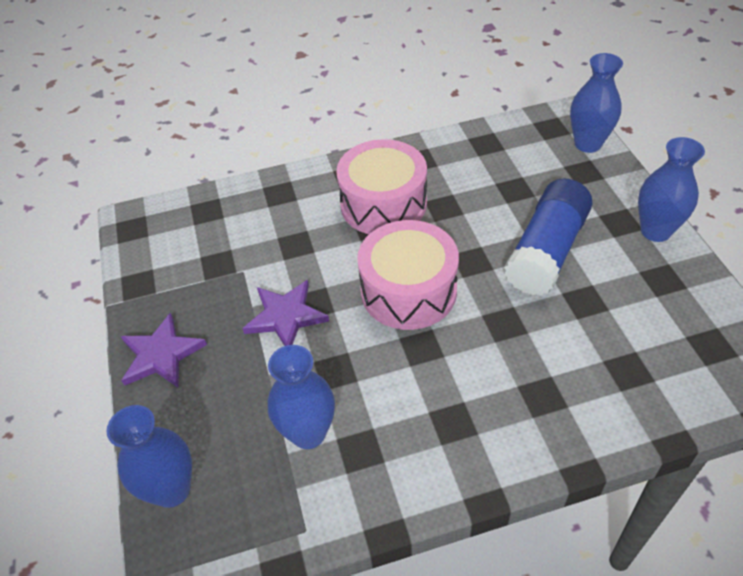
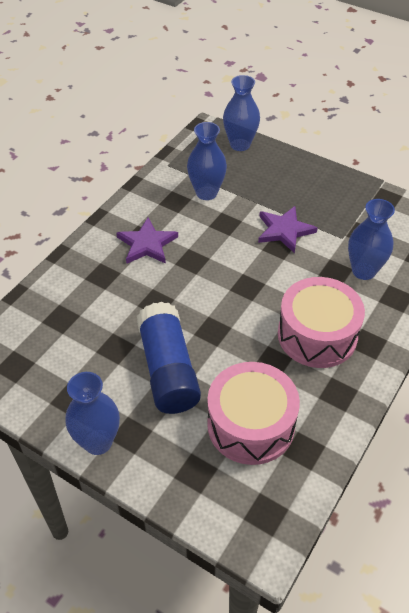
camera: 135 degrees right, 0 degrees up
purple star [121,313,207,387] -> purple star moved to [116,217,178,264]
pink drum [357,220,459,330] -> pink drum moved to [207,362,300,465]
blue vase [570,53,623,153] -> blue vase moved to [348,199,395,280]

